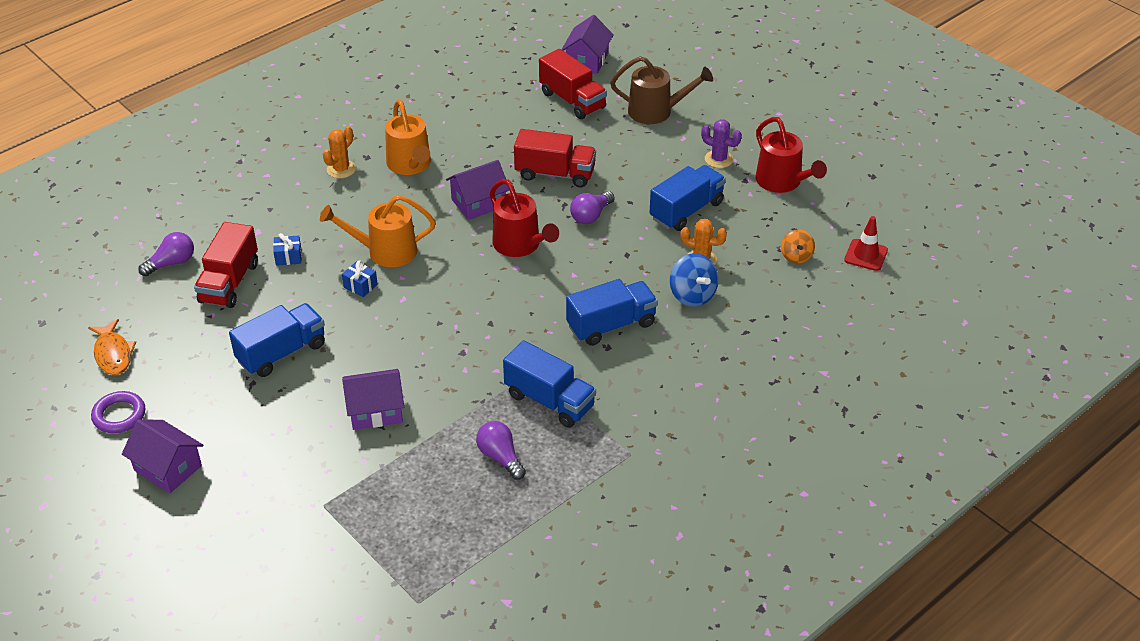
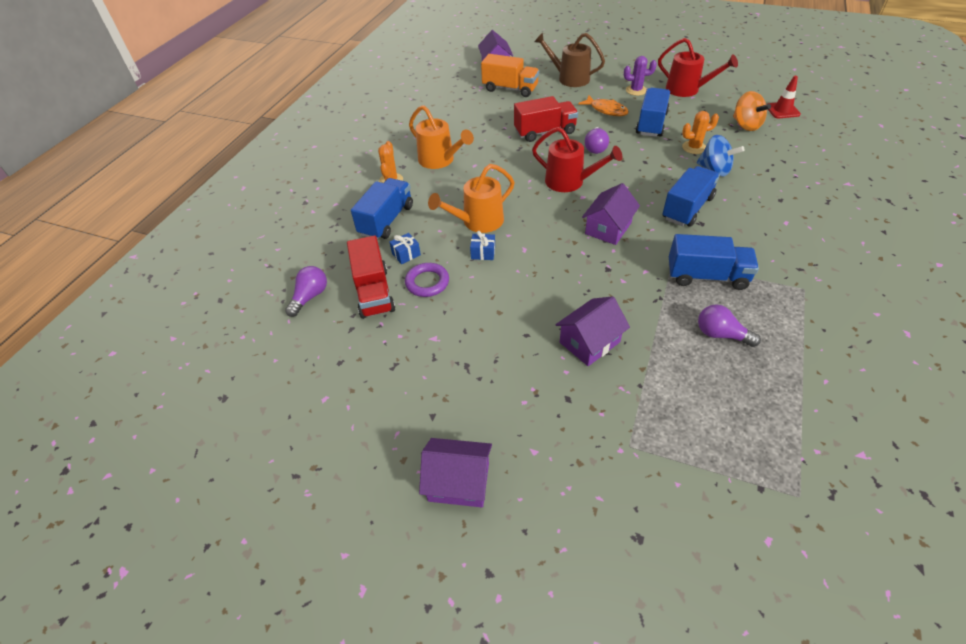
camera: 25 degrees left, 5 degrees up
orange fish [88,319,136,375] -> orange fish moved to [578,95,629,116]
purple ring [91,391,145,433] -> purple ring moved to [405,263,449,297]
blue truck [229,303,325,377] -> blue truck moved to [351,178,413,240]
purple house [446,160,509,220] -> purple house moved to [582,183,640,245]
red truck [539,49,607,119] -> orange truck [481,54,539,97]
brown watering can [610,56,713,124] -> brown watering can turned 135 degrees counterclockwise [534,32,605,87]
orange spinning top [781,229,815,264] -> orange spinning top [733,91,771,131], size x1.52

